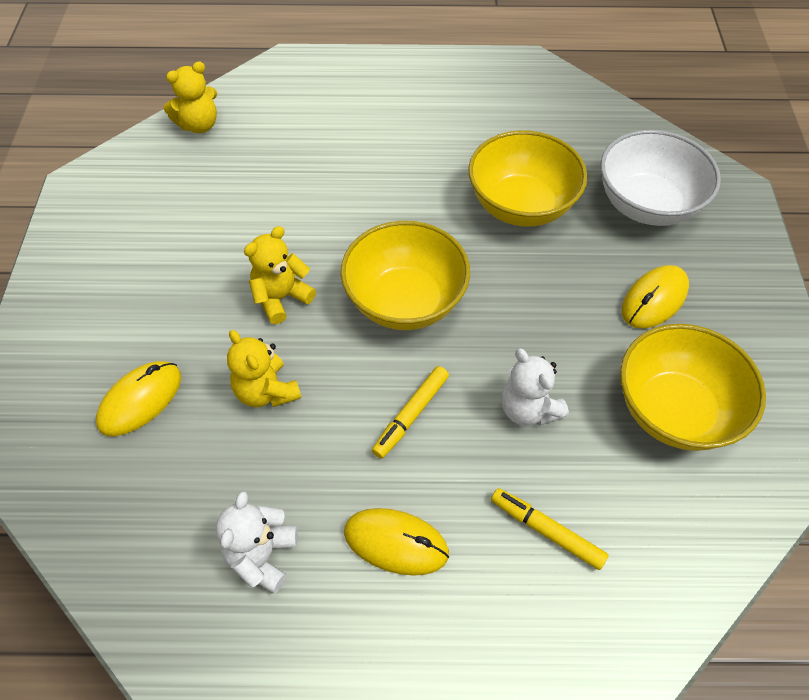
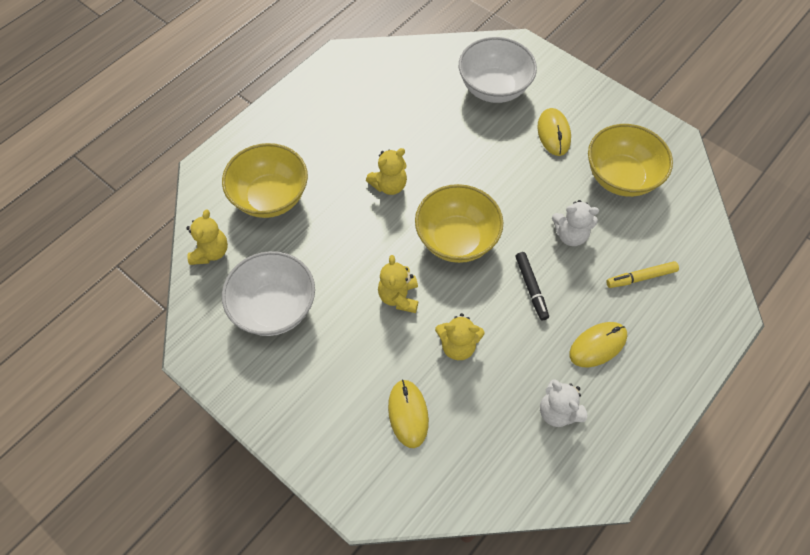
camera: 50 degrees left, 5 degrees up
yellow marker [372,366,449,459] -> black marker [515,252,549,321]
yellow bowl [468,131,587,227] -> yellow bowl moved to [222,143,308,218]
none -> white bowl [222,251,315,336]
none -> yellow teddy bear [366,148,407,195]

